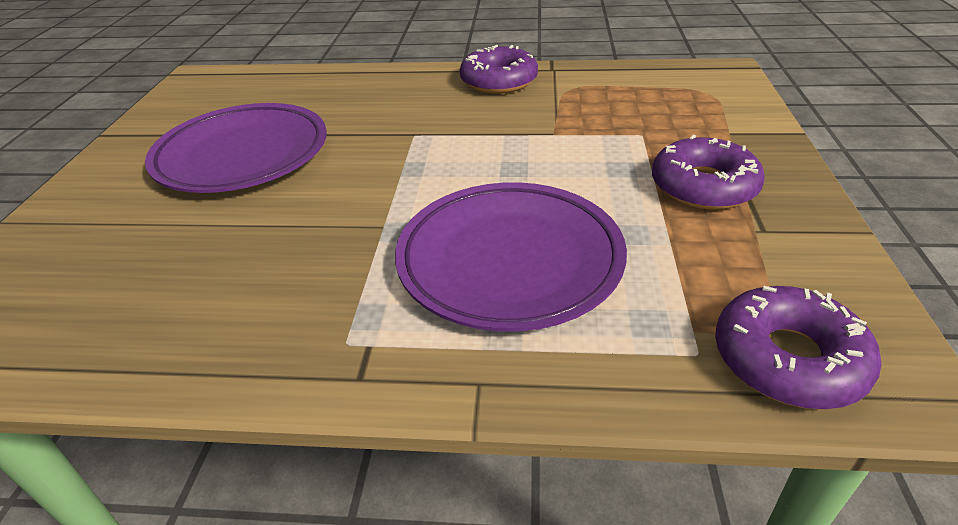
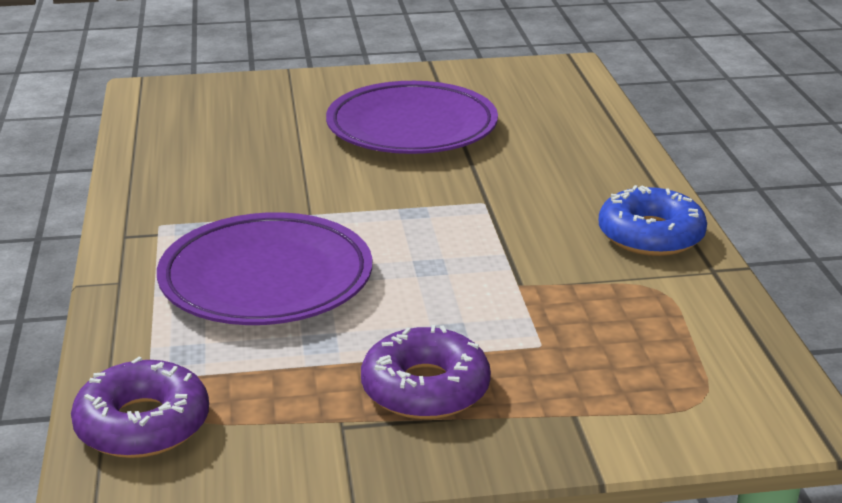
camera: 75 degrees right, 10 degrees down
purple donut [460,45,538,94] -> blue donut [599,185,707,256]

